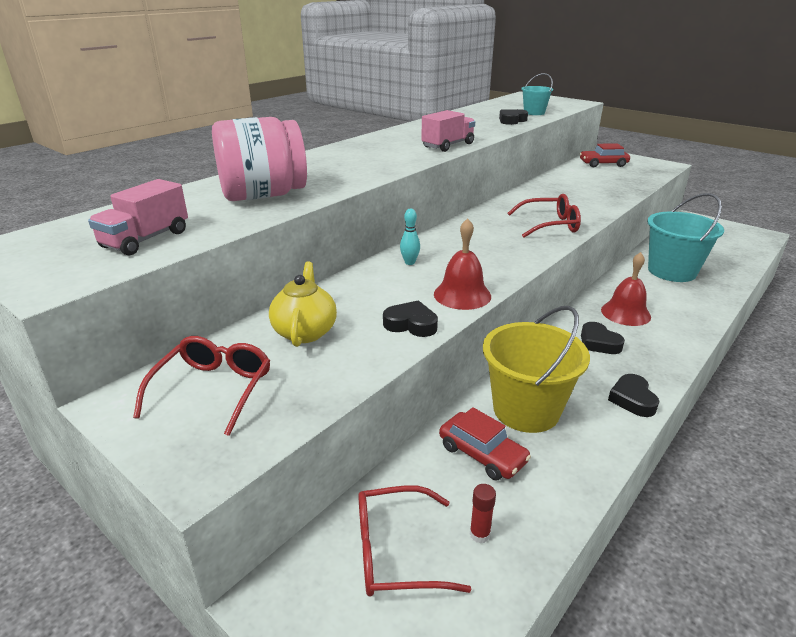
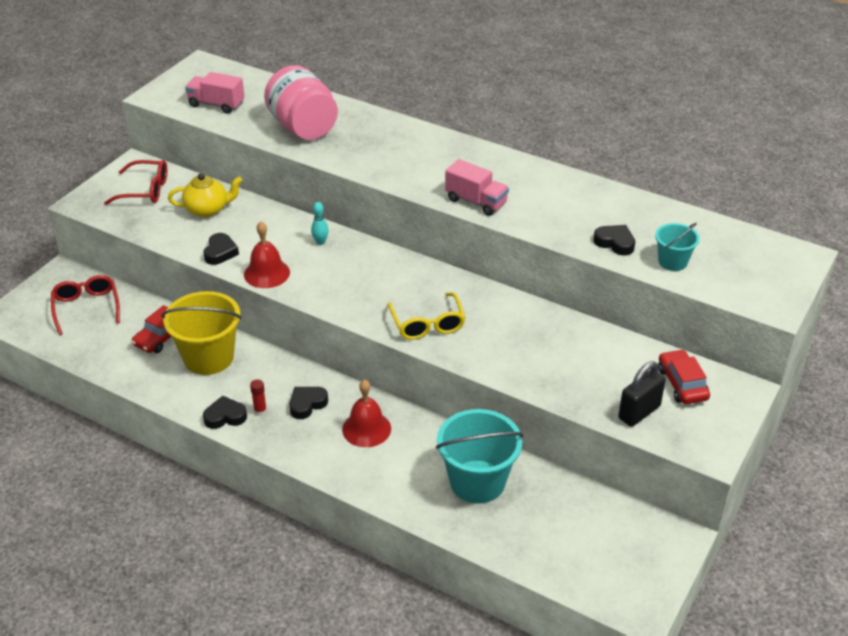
camera: 80 degrees right, 10 degrees up
red glue stick [470,484,496,543] -> red glue stick moved to [250,379,267,416]
red glasses [508,194,581,238] -> yellow glasses [388,292,466,340]
none -> black padlock [618,361,666,427]

